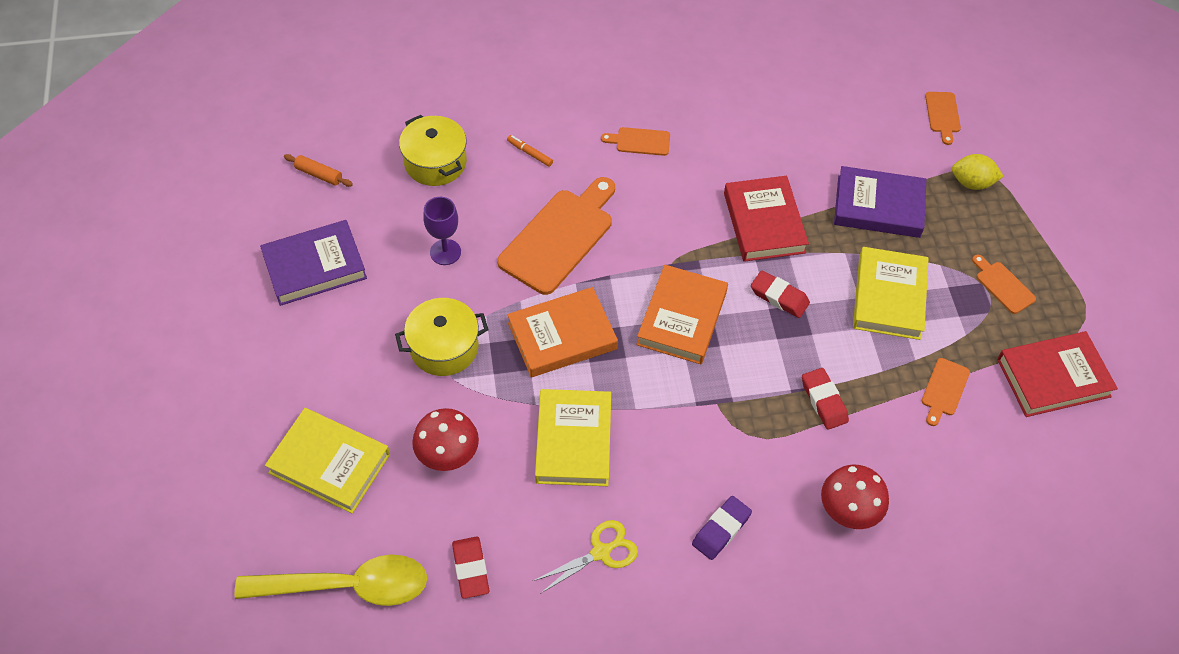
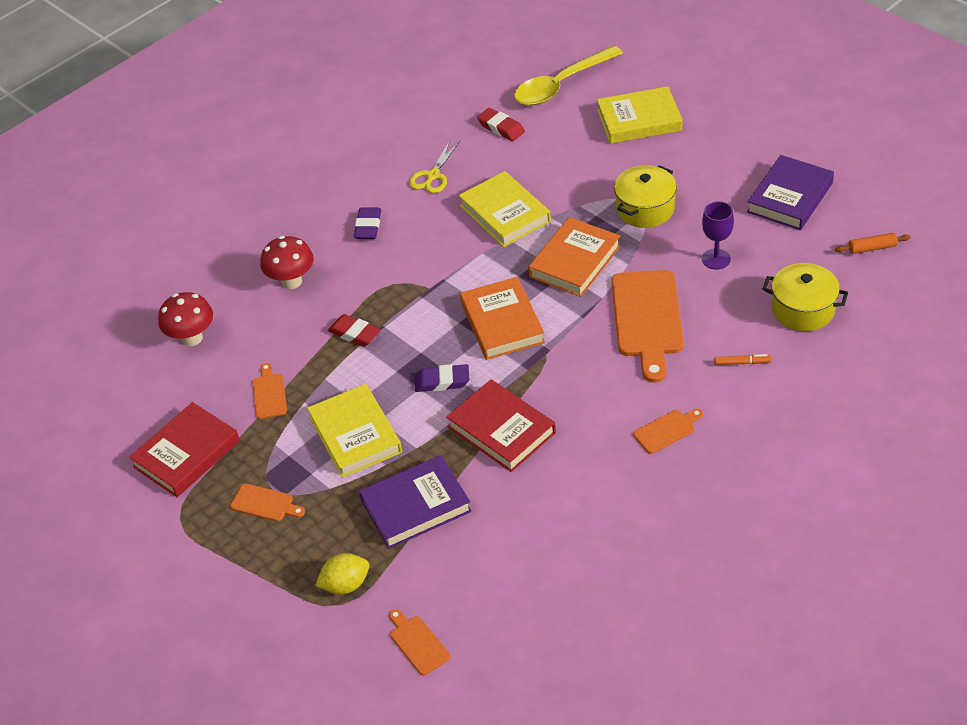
camera: 150 degrees right, 10 degrees down
red mushroom [412,408,479,471] -> red mushroom moved to [158,292,213,346]
red eraser [751,270,810,318] -> purple eraser [415,364,469,392]

